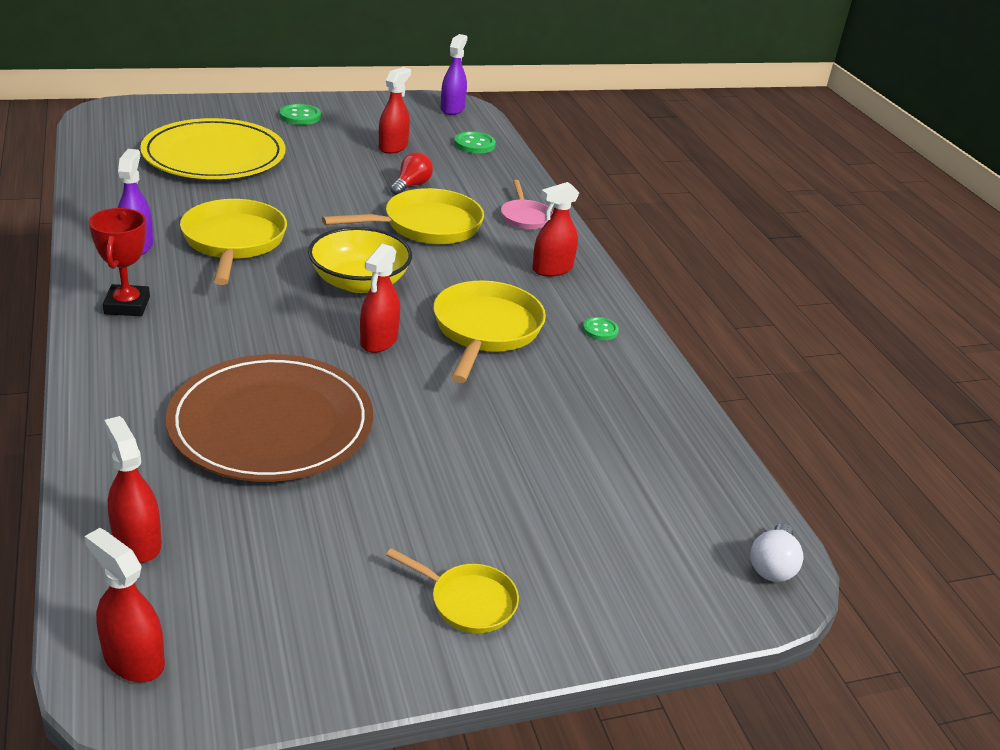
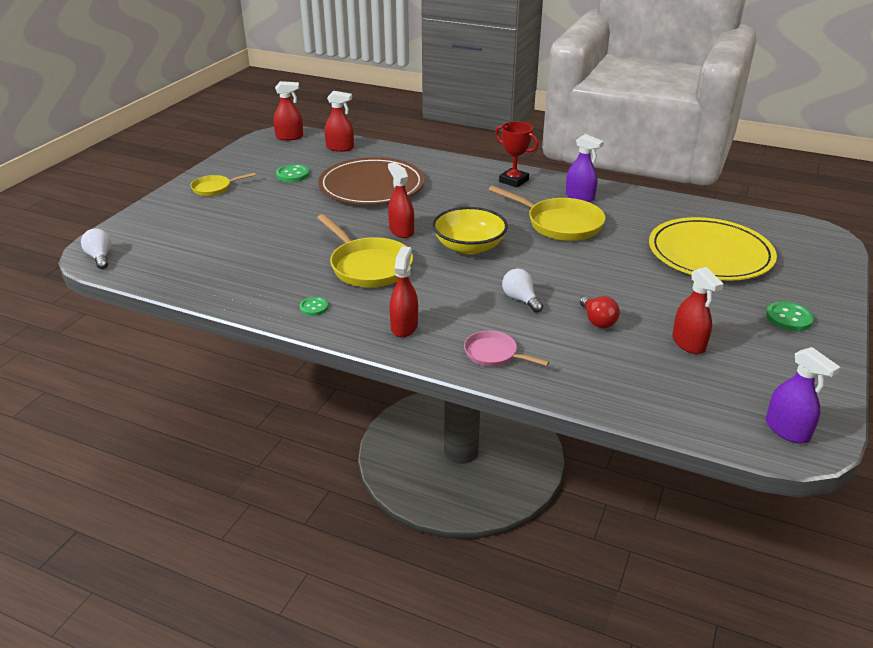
camera: 135 degrees right, 0 degrees up
yellow pan [322,188,484,244] -> white light bulb [502,268,543,313]
green button [454,131,496,154] -> green button moved to [276,164,309,182]

